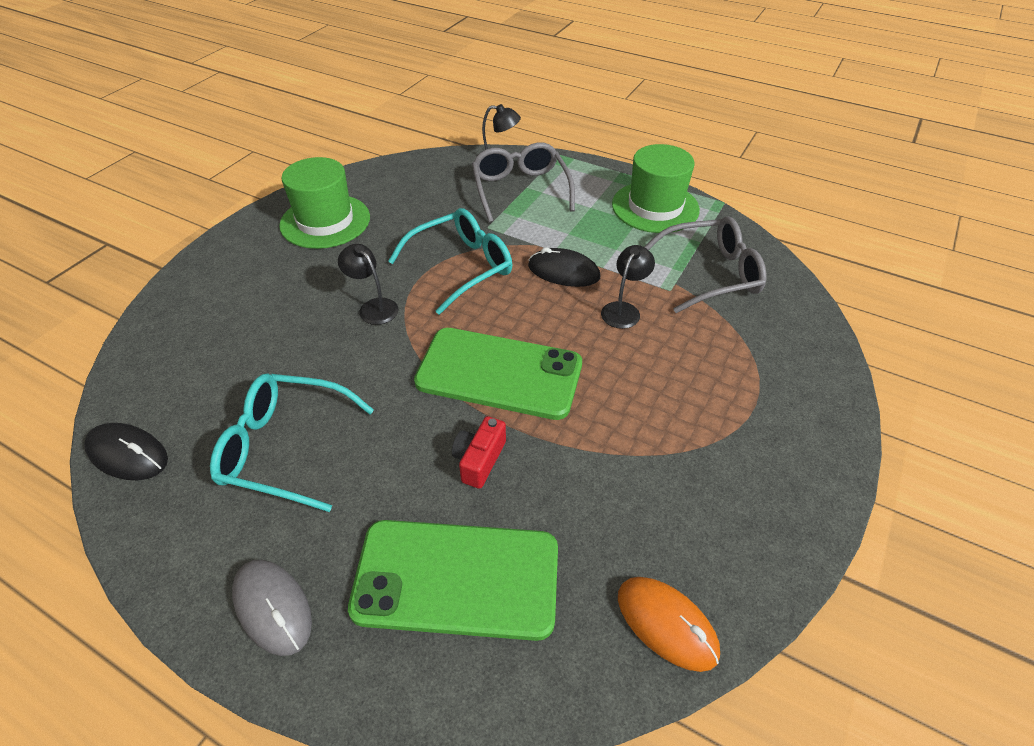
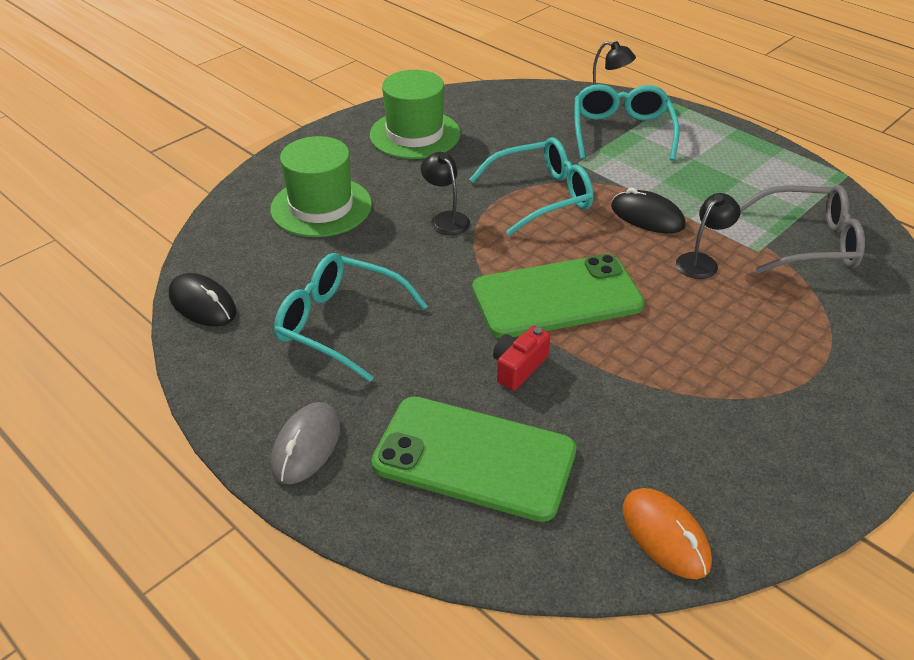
camera: 15 degrees right, 5 degrees down
grey mouse [232,560,312,656] -> grey mouse turned 45 degrees clockwise [271,402,341,484]
green phone [414,328,582,420] -> green phone turned 45 degrees counterclockwise [472,254,645,338]
grey glasses [472,143,575,223] -> turquoise glasses [575,84,680,161]
green hat [612,144,700,233] -> green hat moved to [270,136,372,237]

